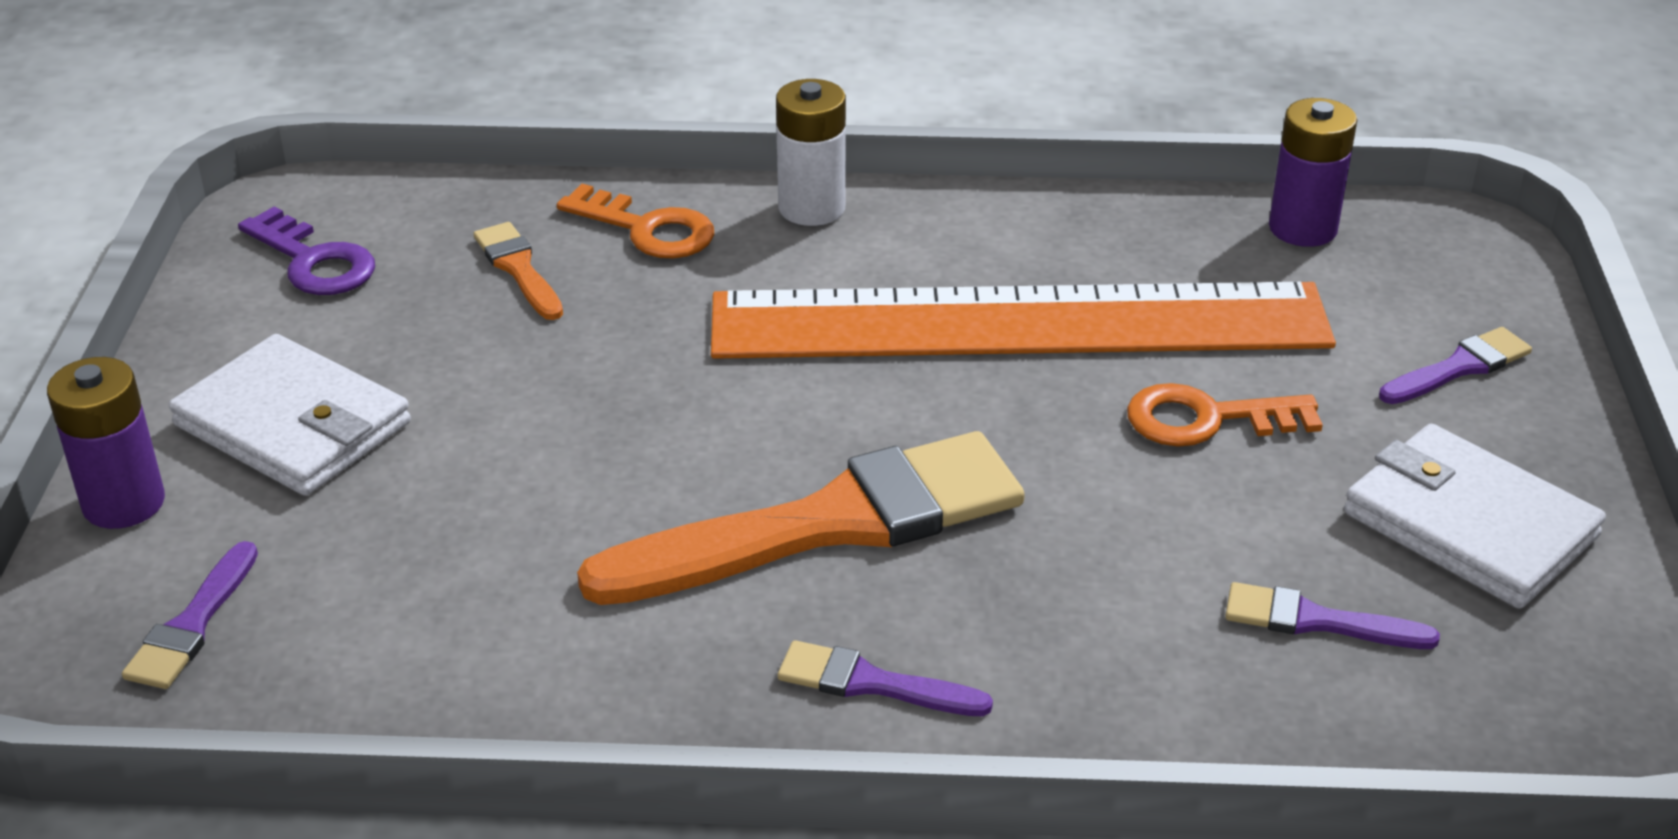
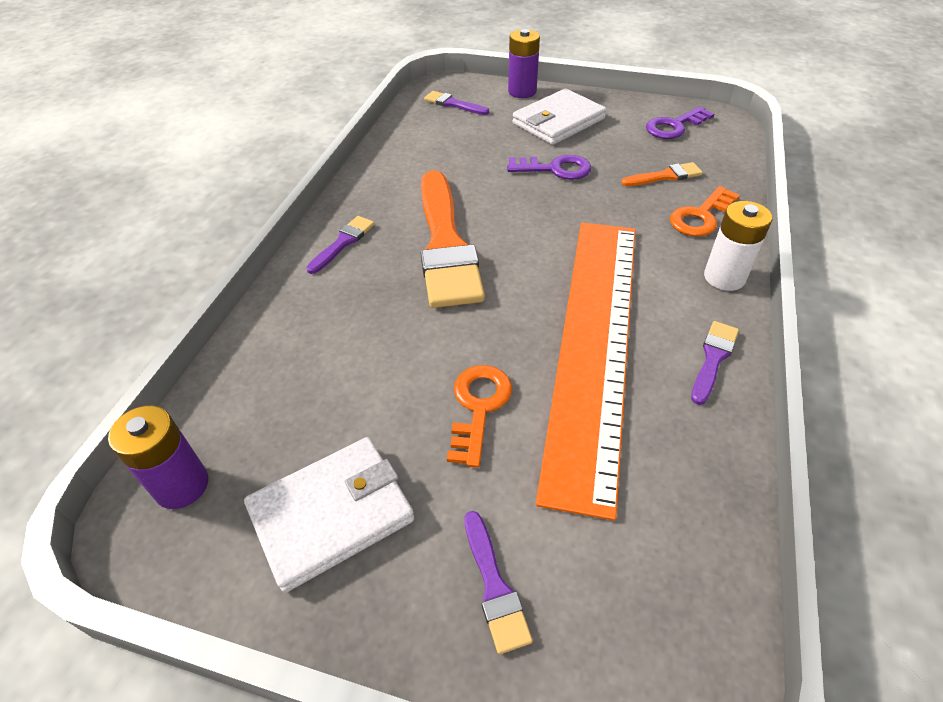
camera: 105 degrees right, 10 degrees up
purple brush [1225,582,1440,649] -> purple brush moved to [691,321,739,405]
purple battery [1269,98,1357,247] -> purple battery moved to [108,405,208,509]
none -> purple key [507,155,591,180]

